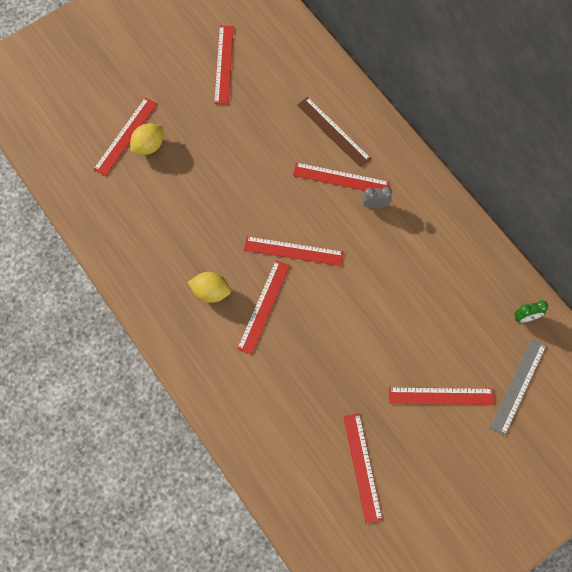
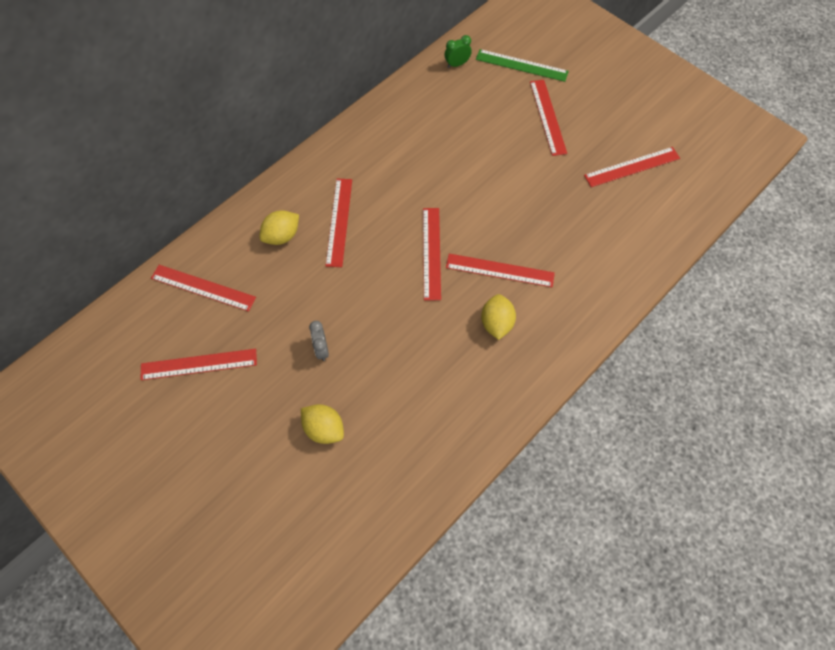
camera: 100 degrees left, 5 degrees down
red ruler [93,97,157,176] -> red ruler moved to [151,265,256,312]
brown ruler [297,97,371,168] -> yellow lemon [259,210,299,245]
grey clock [362,187,392,208] -> grey clock moved to [309,321,329,361]
grey ruler [490,338,546,436] -> green ruler [476,49,569,82]
green clock [515,300,548,322] -> green clock turned 90 degrees counterclockwise [444,35,472,68]

